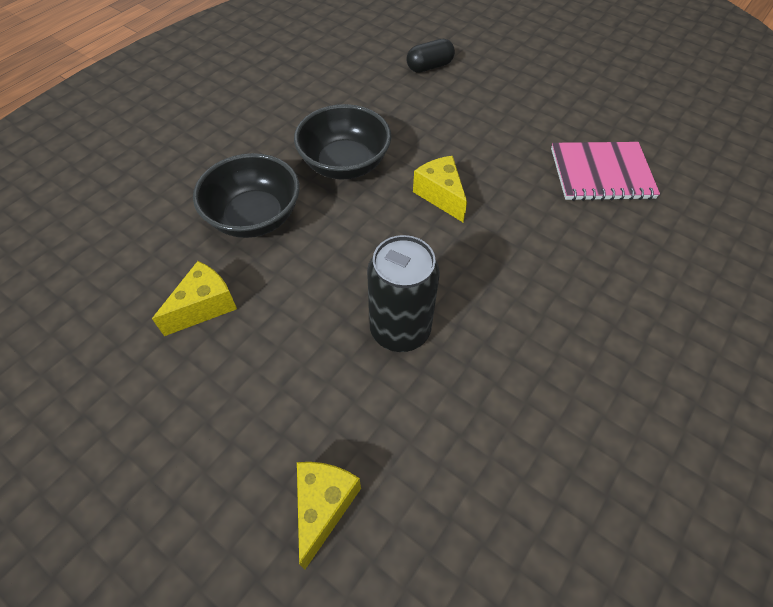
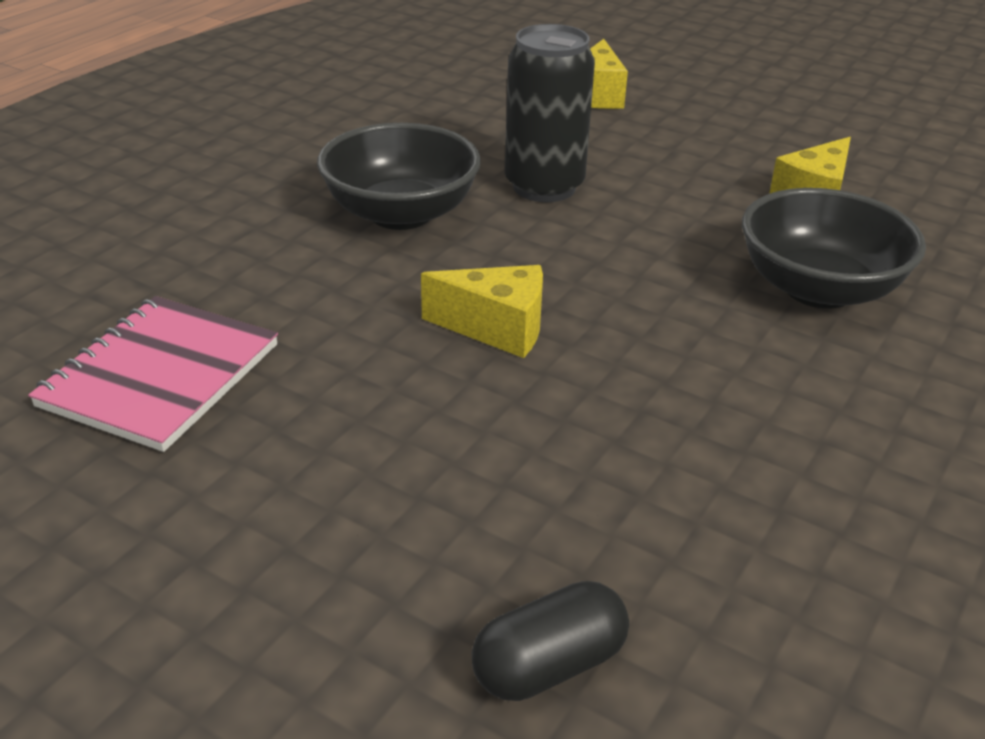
camera: 175 degrees right, 20 degrees down
black bowl [294,104,391,179] -> black bowl moved to [317,123,481,230]
yellow cheese [413,156,467,222] -> yellow cheese turned 45 degrees counterclockwise [421,265,543,358]
pink notebook [551,142,660,201] -> pink notebook turned 60 degrees counterclockwise [28,296,278,452]

